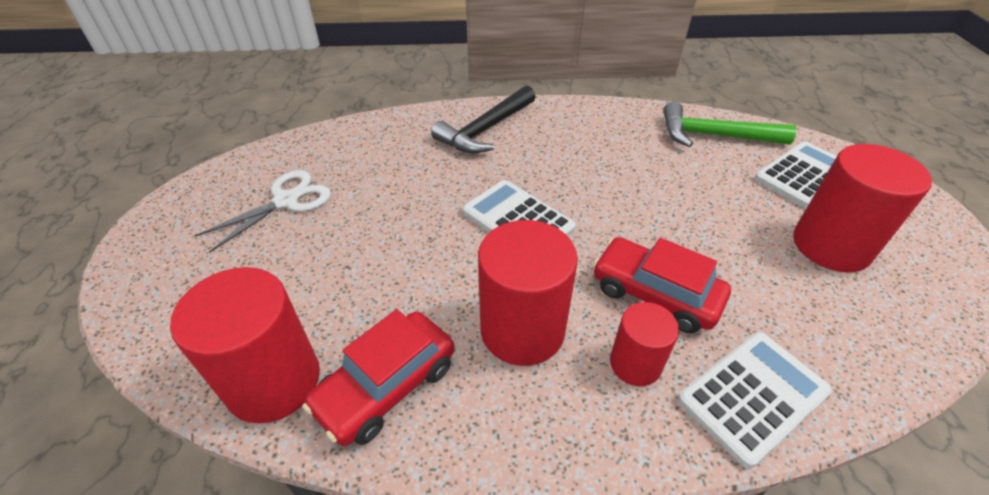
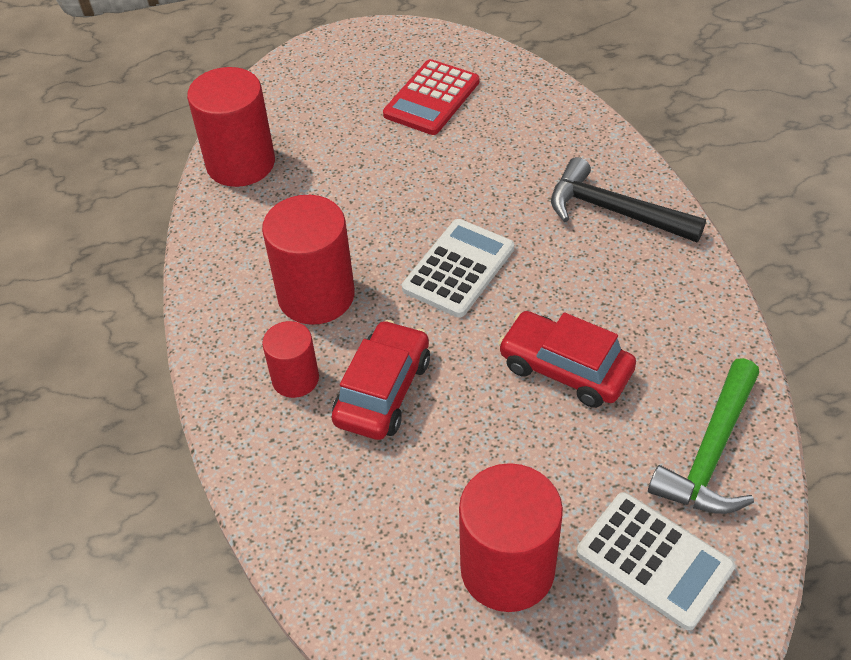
camera: 80 degrees right, 5 degrees up
white scissors [194,170,331,253] -> red calculator [383,59,479,135]
red car [303,309,455,446] -> red car moved to [498,311,636,408]
green hammer [663,102,796,147] -> green hammer turned 150 degrees counterclockwise [648,358,759,514]
white calculator [678,332,832,468] -> none

